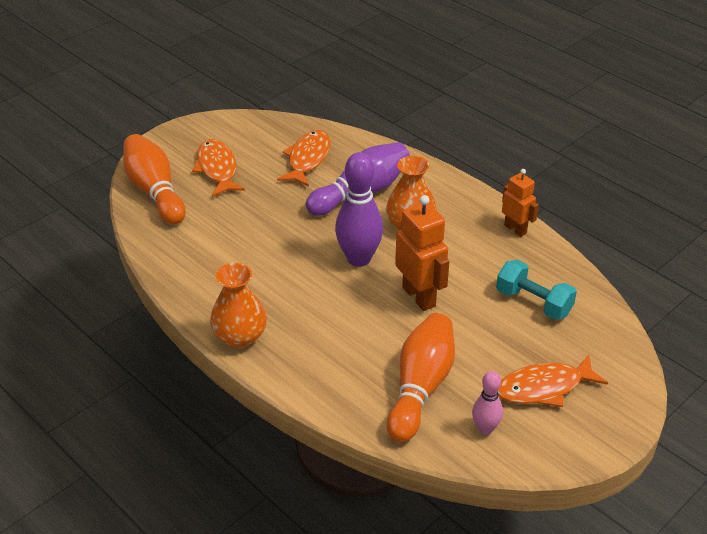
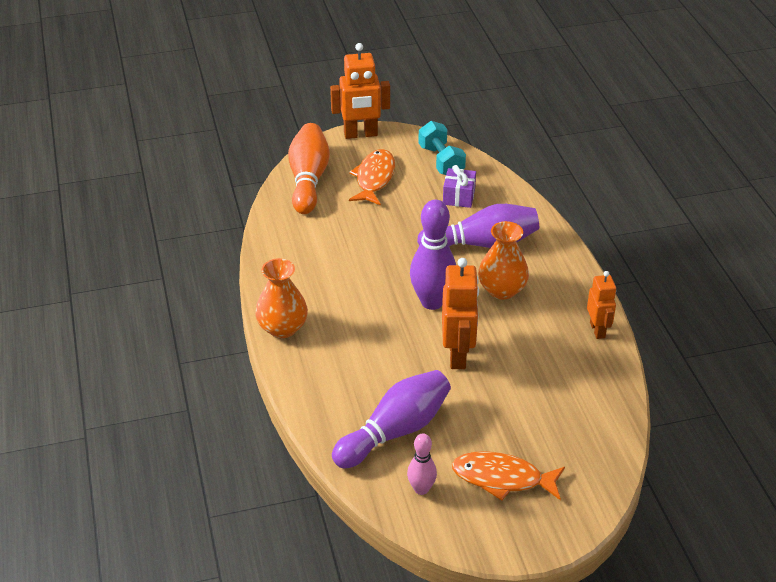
camera: 30 degrees right, 0 degrees up
orange fish [277,130,331,187] -> purple gift [443,165,476,208]
orange bowling pin [387,313,455,442] -> purple bowling pin [332,370,451,468]
turquoise dumbbell [496,260,577,320] -> turquoise dumbbell moved to [418,121,466,175]
none -> orange robot [330,43,390,139]

